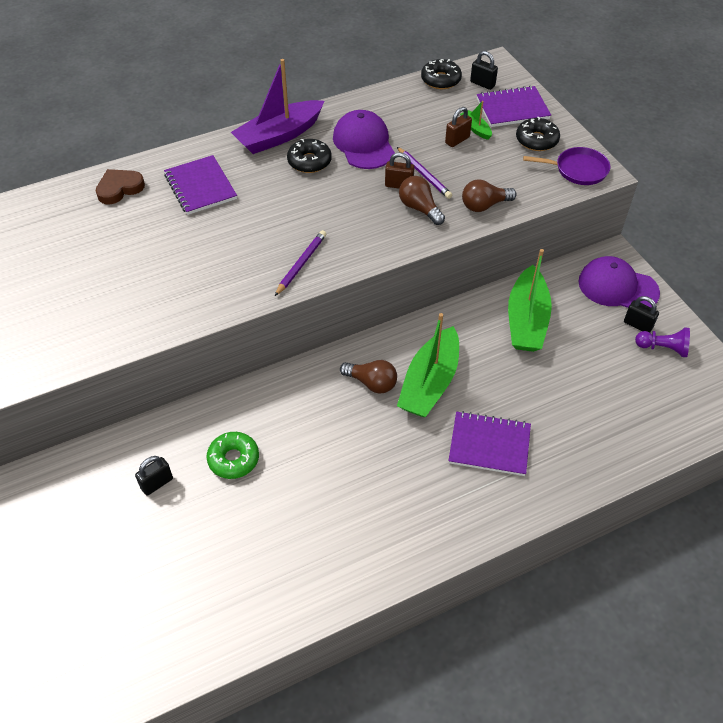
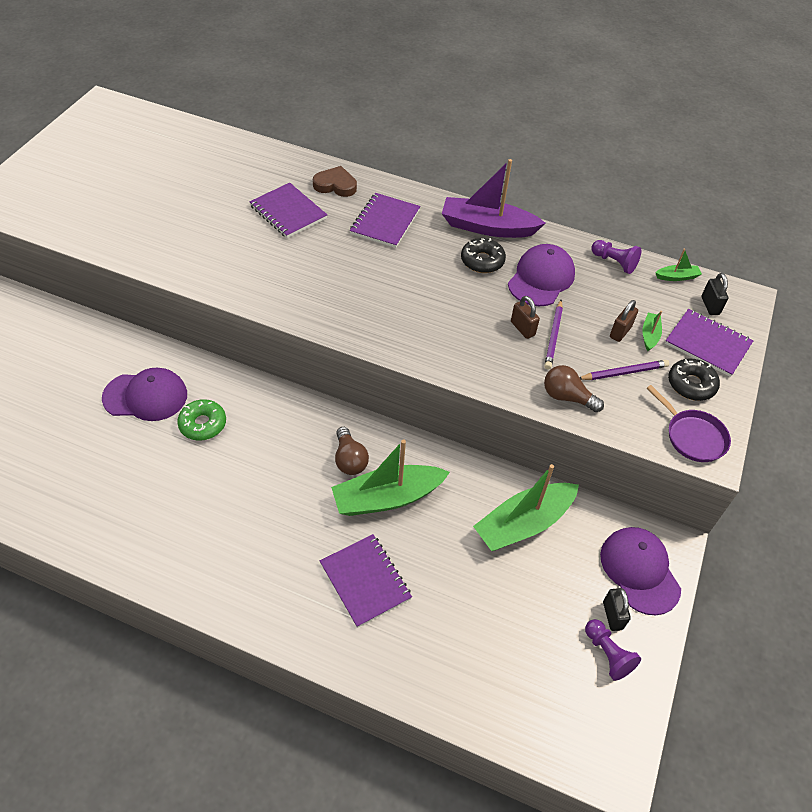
camera: 45 degrees right, 0 degrees up
black padlock [135,456,173,496] -> purple cap [102,368,187,421]
purple pencil [275,230,326,296] -> purple pencil moved to [579,360,669,380]
brown light bulb [399,176,445,225] -> none
black donut [421,59,462,89] -> green boat [655,249,702,281]
brown padlock [445,107,472,147] -> brown padlock turned 60 degrees counterclockwise [610,300,638,342]
none -> purple notebook [249,183,327,238]
none -> purple pawn [591,240,641,274]

